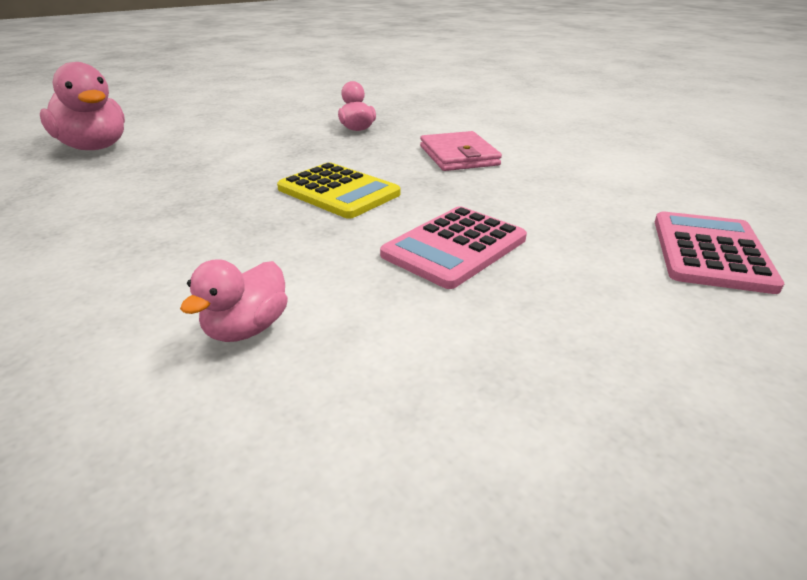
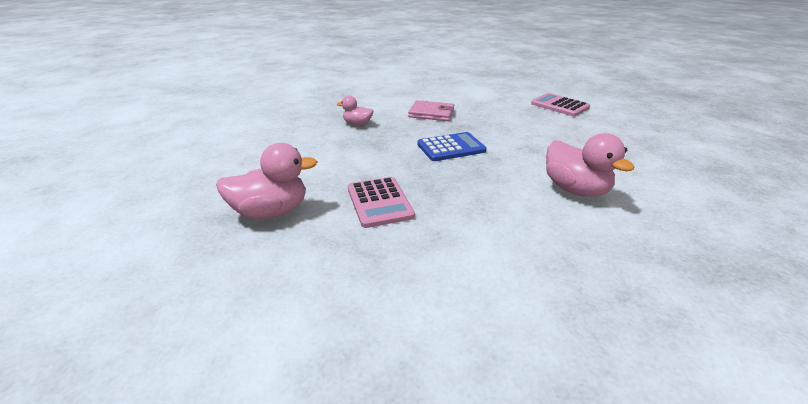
camera: 60 degrees left, 0 degrees up
pink duck [180,259,288,342] -> pink duck [546,133,635,197], size x1.74
yellow calculator [277,162,400,219] -> blue calculator [417,132,487,161]
pink calculator [380,206,527,289] -> pink calculator moved to [348,177,415,228]

